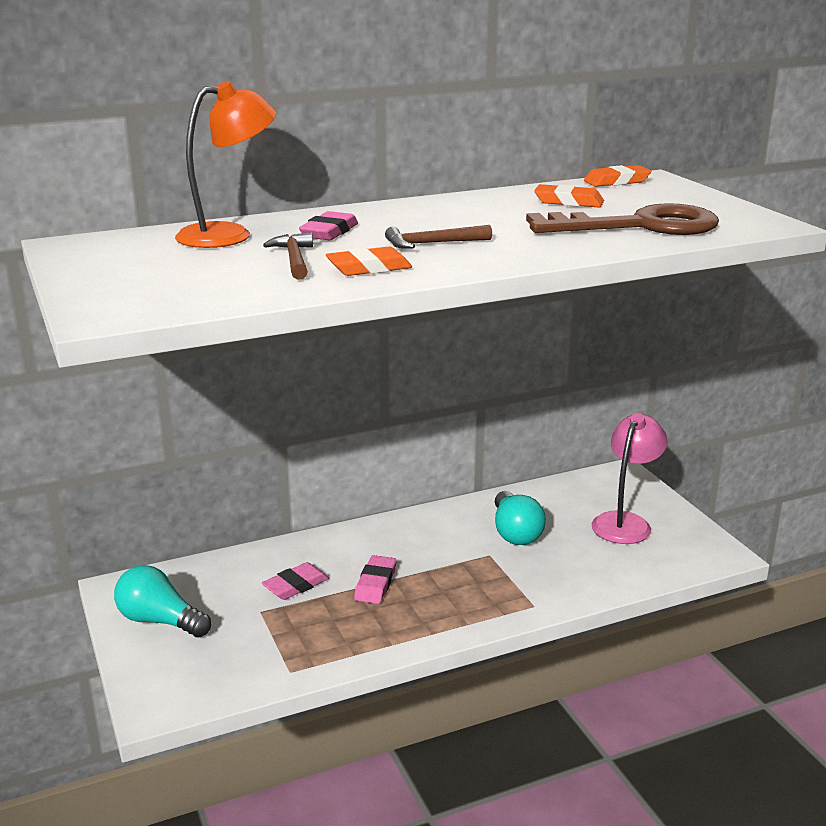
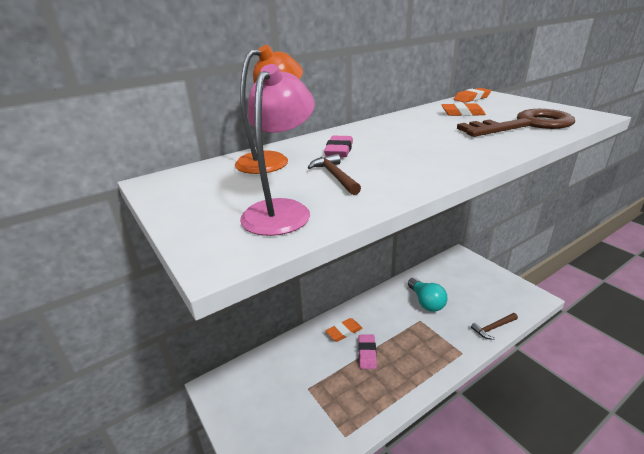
camera: 10 degrees left, 5 degrees up
turquoise light bulb [114,565,211,638] -> none
pink eraser [262,562,329,600] -> none
orange eraser [326,247,412,276] -> orange eraser moved to [325,318,362,342]
brown hammer [385,225,492,249] -> brown hammer moved to [471,313,518,340]
pink lamp [592,413,667,544] -> pink lamp moved to [240,64,315,236]

